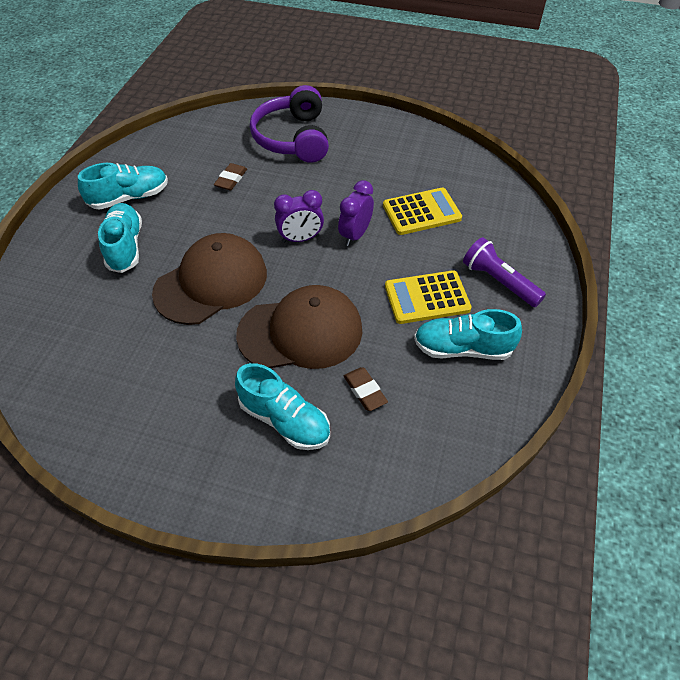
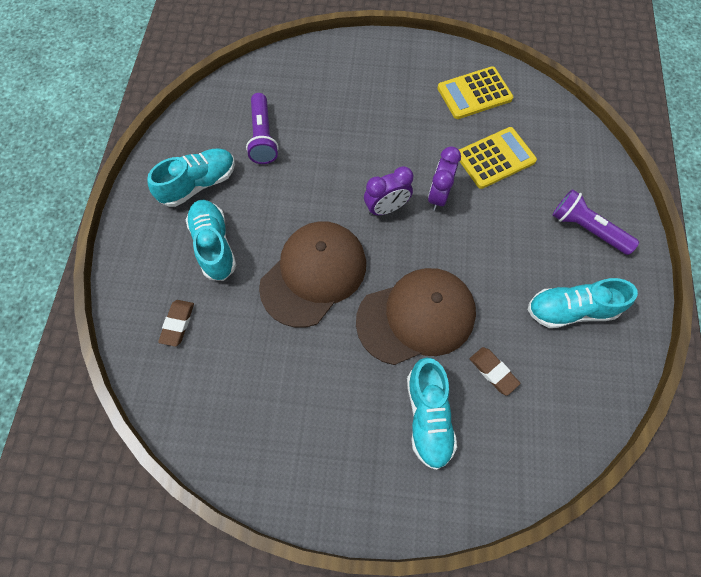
camera: 10 degrees left, 15 degrees up
brown eraser [214,163,247,190] -> brown eraser moved to [158,300,194,346]
turquoise shoe [235,363,330,450] -> turquoise shoe turned 60 degrees clockwise [407,357,457,470]
purple headphones [250,85,329,163] -> none
yellow calculator [385,270,472,324] -> yellow calculator moved to [437,66,513,119]
none -> purple flashlight [246,93,279,164]

